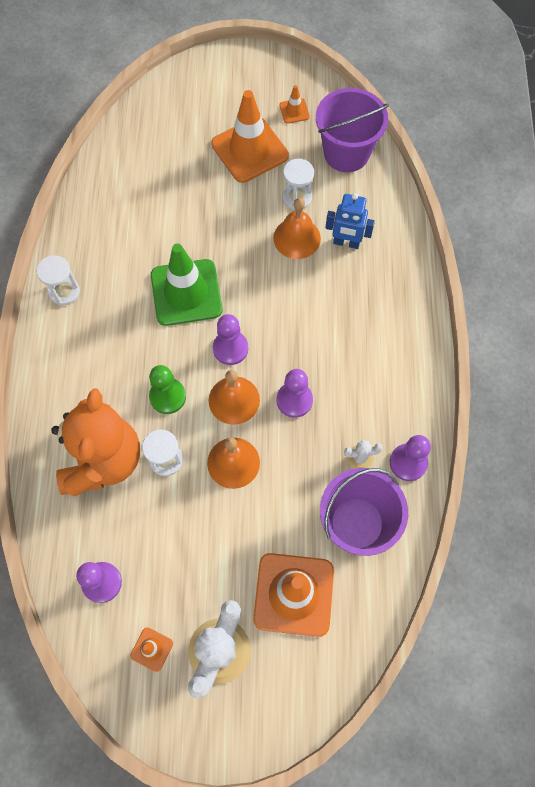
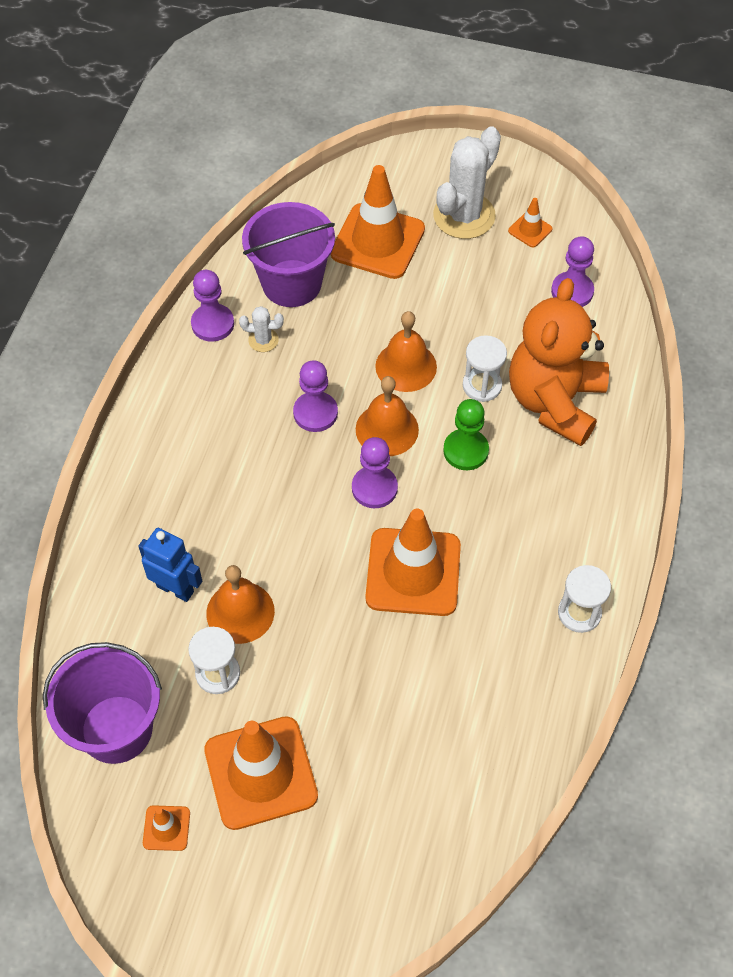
camera: 165 degrees left, 10 degrees down
green traffic cone [151,244,223,326] -> orange traffic cone [365,509,461,616]

